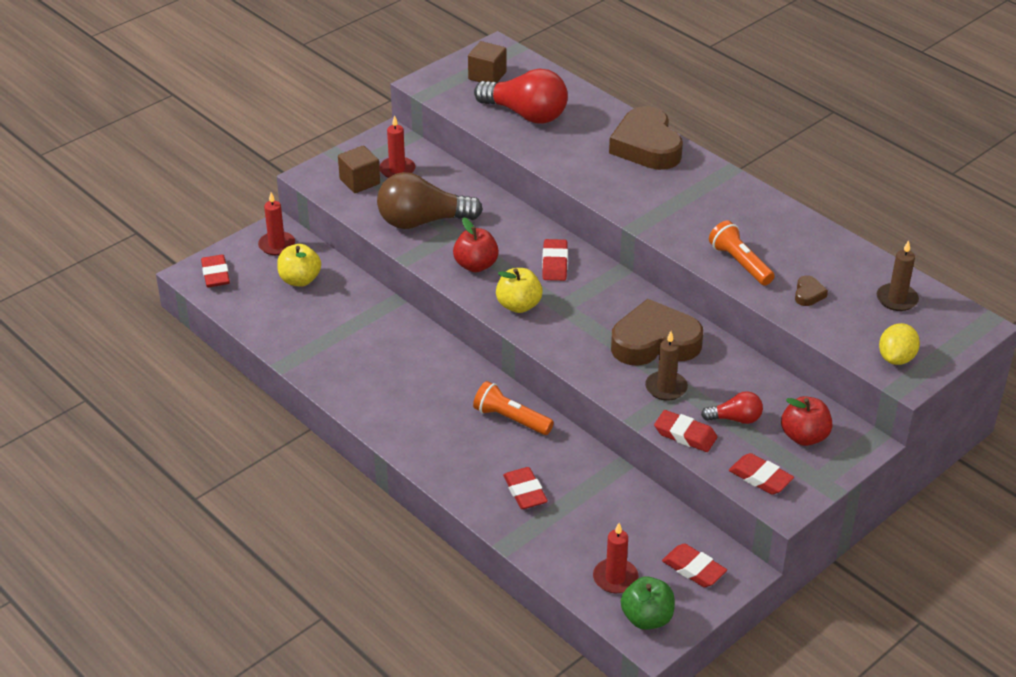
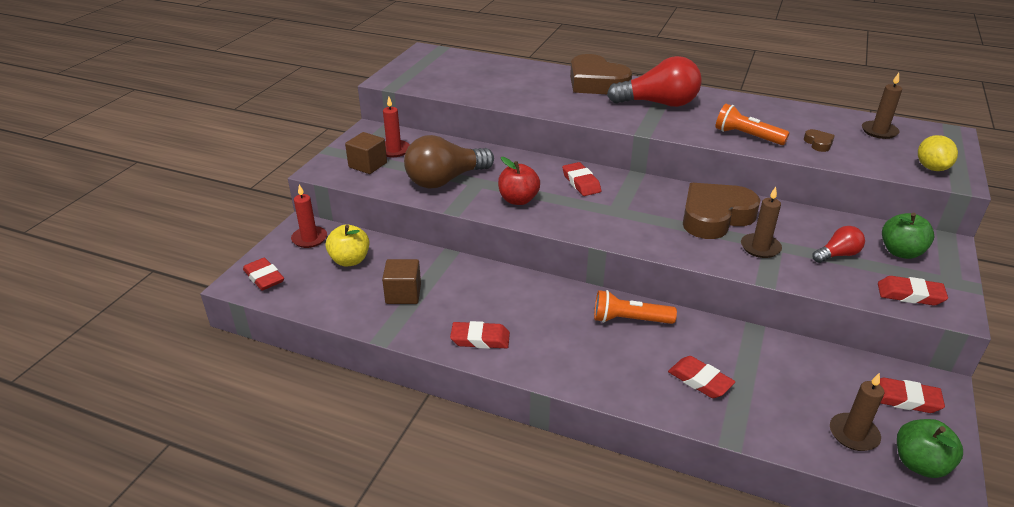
camera: 25 degrees left, 5 degrees down
brown cube [468,41,506,82] -> brown cube moved to [382,259,421,304]
red light bulb [474,69,568,124] -> red light bulb moved to [607,56,702,107]
yellow apple [496,268,543,313] -> none
red candle [593,523,639,593] -> brown candle [830,373,884,451]
red eraser [654,410,717,452] -> red eraser moved to [450,321,510,349]
red apple [781,396,832,446] -> green apple [882,213,934,259]

